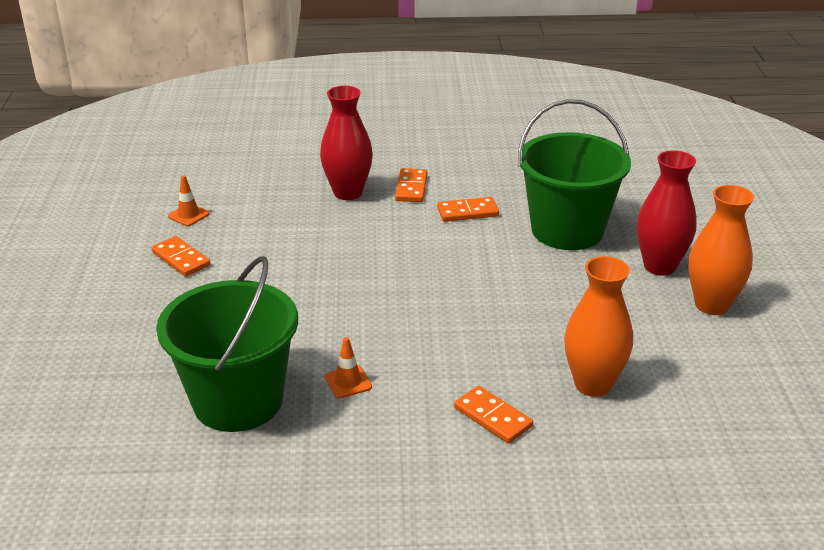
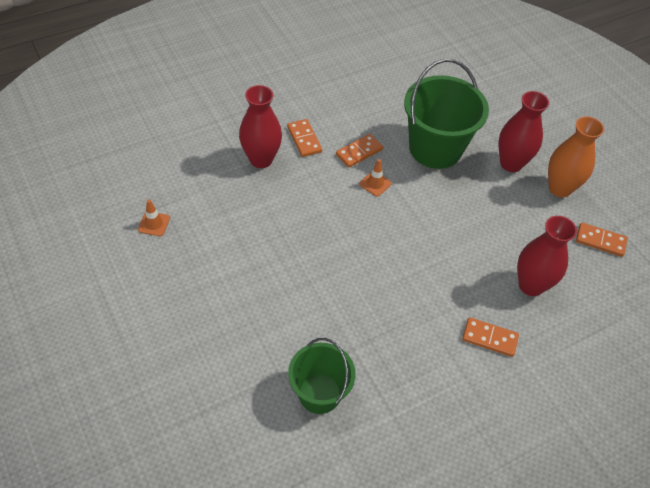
camera: 30 degrees left, 20 degrees up
orange domino [151,236,211,277] -> orange domino moved to [576,222,627,257]
green bucket [156,256,298,432] -> green bucket [288,338,356,414], size x0.64
orange traffic cone [325,337,372,398] -> orange traffic cone moved to [359,159,392,197]
orange vase [564,256,633,397] -> red vase [517,216,577,296]

